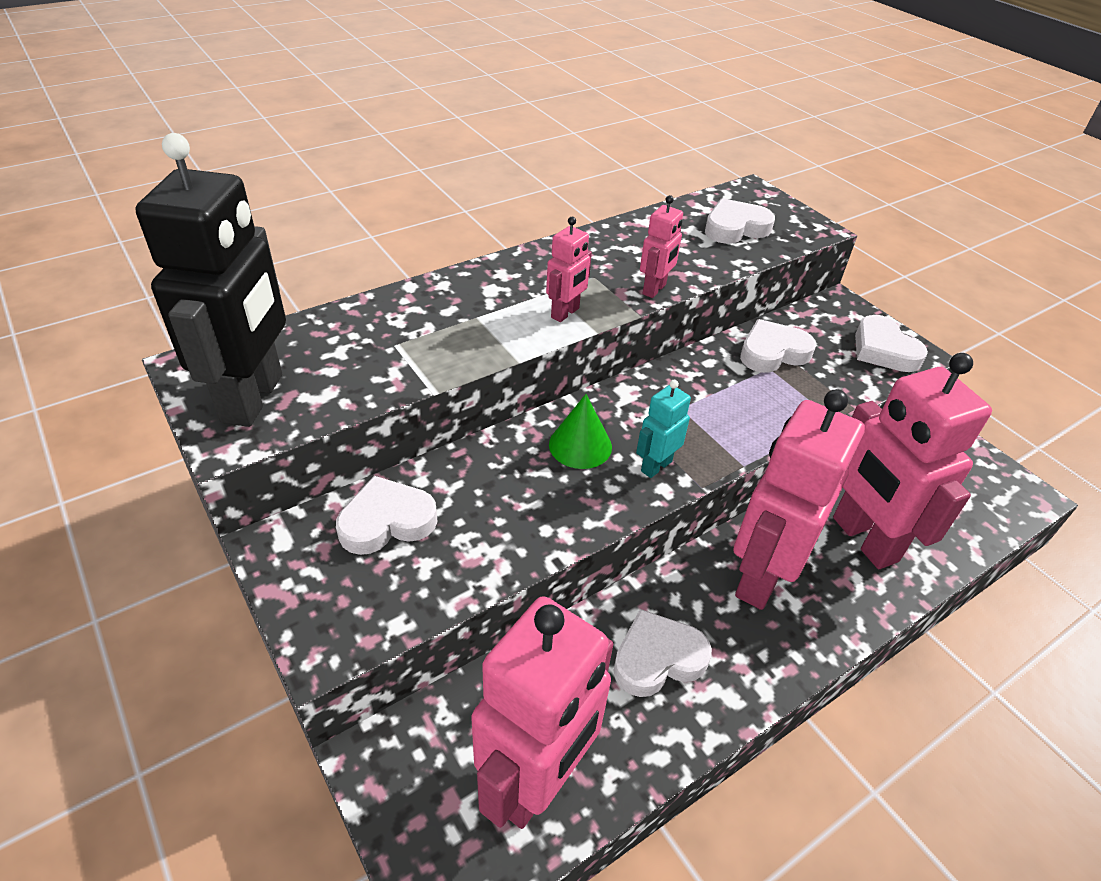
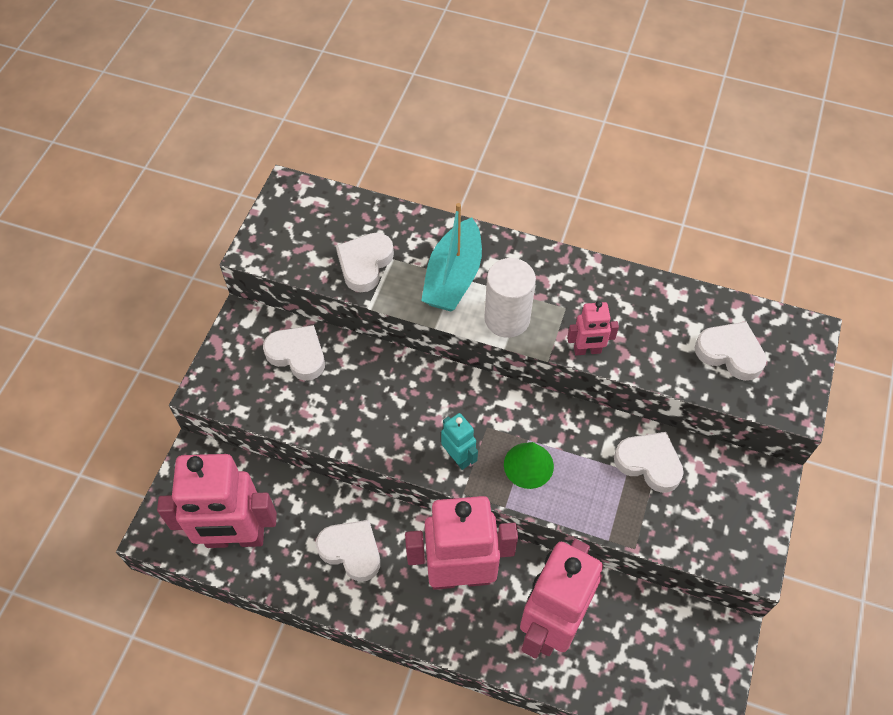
camera: 55 degrees right, 15 degrees up
black robot [135,133,286,427] -> none
pink robot [546,217,592,322] -> white cylinder [484,258,536,338]
green cone [549,394,612,469] -> green cone moved to [504,442,554,489]
turquoise robot [636,380,691,478] -> turquoise robot turned 45 degrees clockwise [441,413,478,470]
white heart [855,315,928,372] -> white heart moved to [336,233,394,292]
none -> turquoise boat [421,203,482,311]

